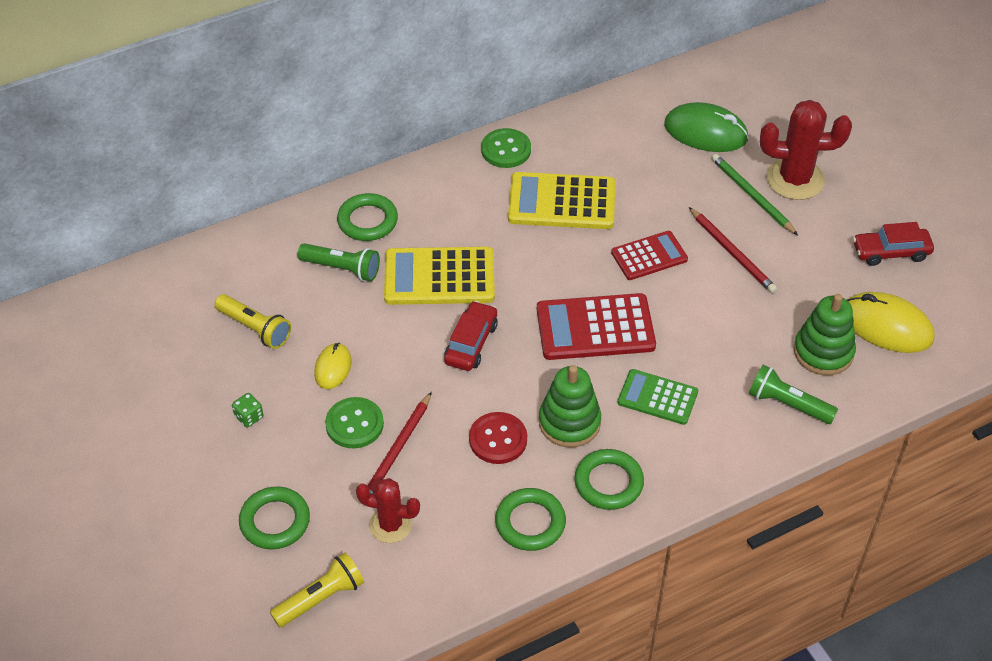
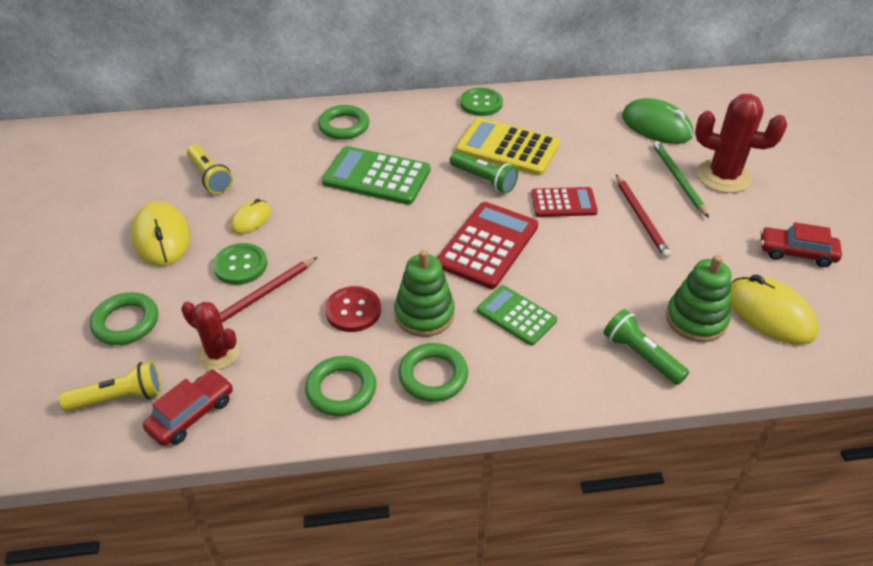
camera: 20 degrees right, 5 degrees down
green dice [232,393,263,427] -> yellow mouse [132,201,190,266]
green flashlight [297,243,380,281] -> green flashlight moved to [450,151,518,194]
yellow calculator [384,247,495,305] -> green calculator [322,146,430,205]
red car [444,301,498,371] -> red car moved to [143,369,233,446]
red calculator [537,293,656,360] -> red calculator turned 105 degrees clockwise [437,202,538,289]

